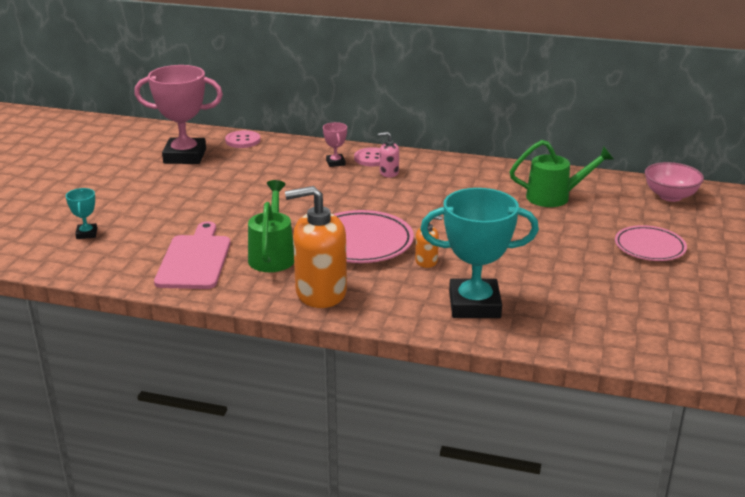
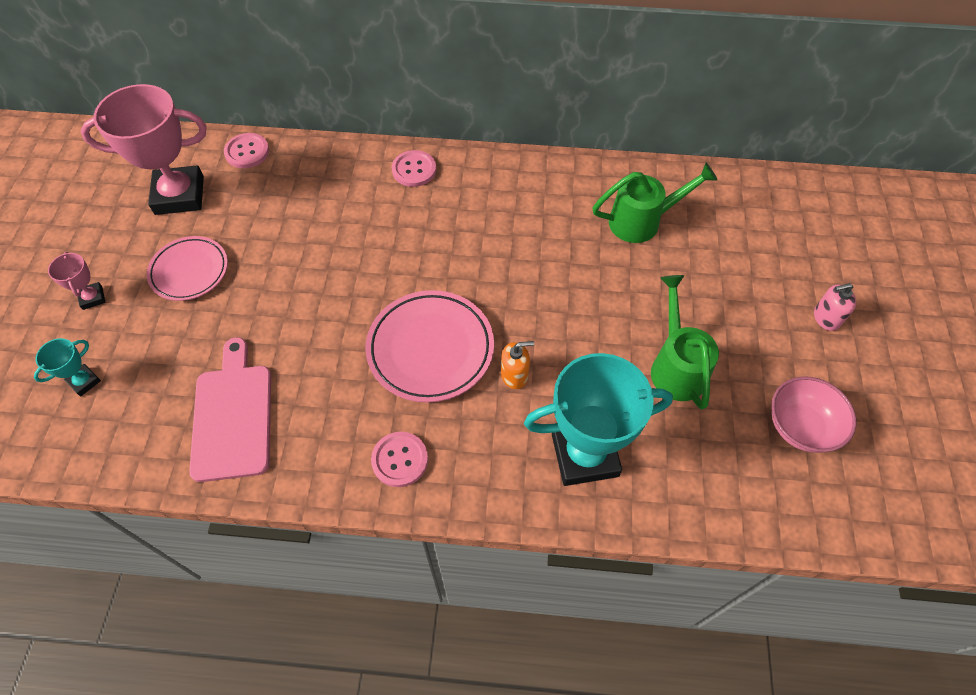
camera: 10 degrees left, 30 degrees up
turquoise trophy [66,188,97,239] -> turquoise trophy turned 60 degrees clockwise [34,338,101,396]
green watering can [248,180,294,272] -> green watering can moved to [651,275,719,410]
orange soap dispenser [285,186,347,308] -> pink button [371,432,428,487]
pink trophy [323,122,347,167] -> pink trophy moved to [48,252,105,310]
pink soap dispenser [378,132,399,178] -> pink soap dispenser moved to [814,283,856,331]
pink plate [615,225,687,261] -> pink plate moved to [147,236,228,301]
pink bowl [645,162,704,202] -> pink bowl moved to [772,376,856,453]

